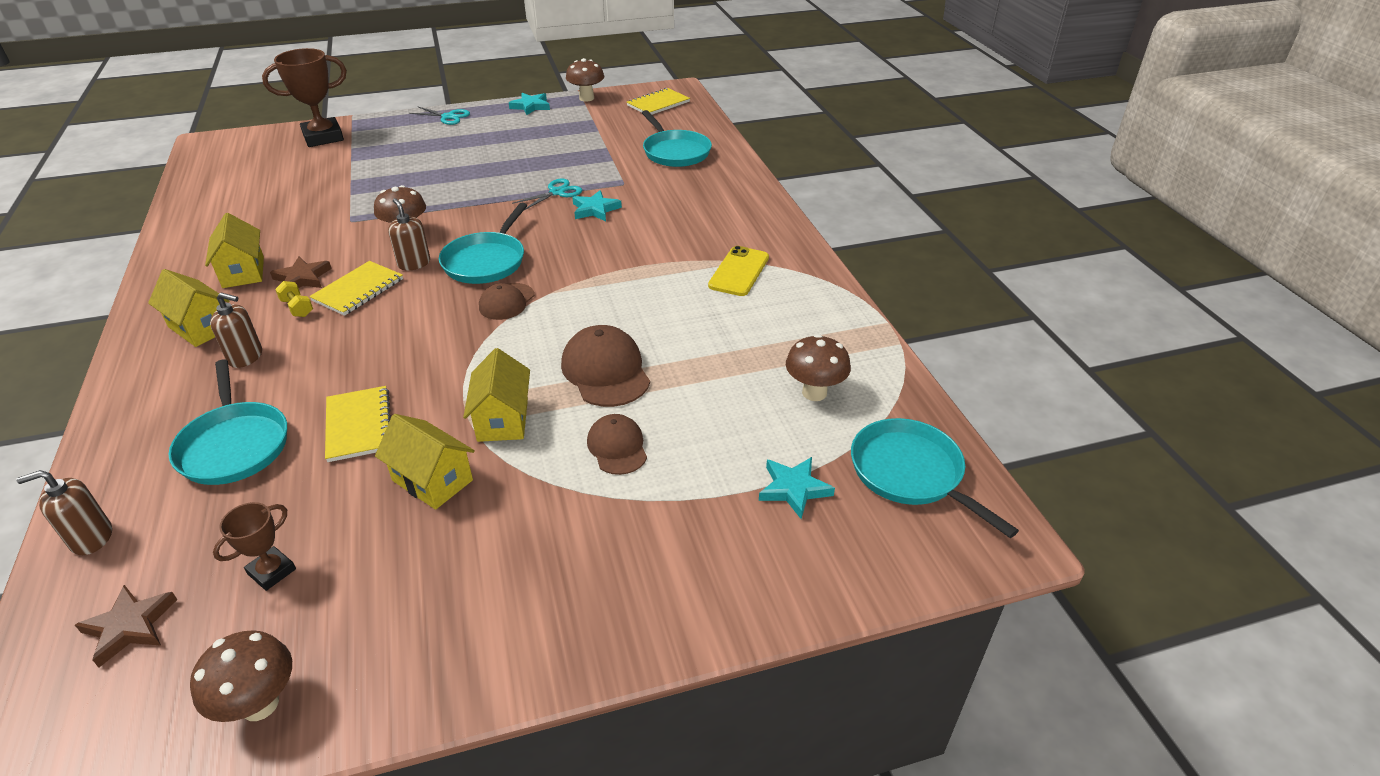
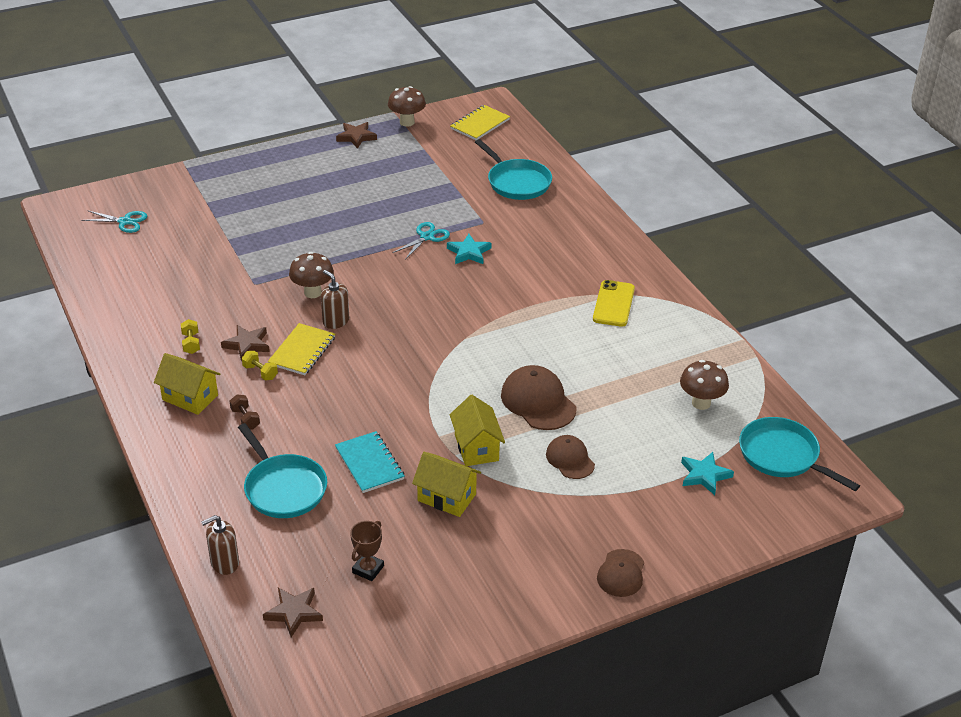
camera: 10 degrees left, 0 degrees up
brown mushroom [190,630,292,722] -> none
yellow house [205,213,264,288] -> yellow dumbbell [181,319,200,354]
brown soap dispenser [210,293,262,368] -> brown dumbbell [230,395,260,430]
brown trophy [262,48,347,147] -> none
yellow notebook [325,386,391,462] -> turquoise notebook [335,431,405,493]
turquoise scissors [409,106,470,125] -> turquoise scissors moved to [81,210,147,233]
turquoise pan [439,203,527,284] -> none
brown cap [479,283,534,320] -> brown cap moved to [597,549,644,597]
turquoise star [509,93,550,115] -> brown star [336,122,377,149]

